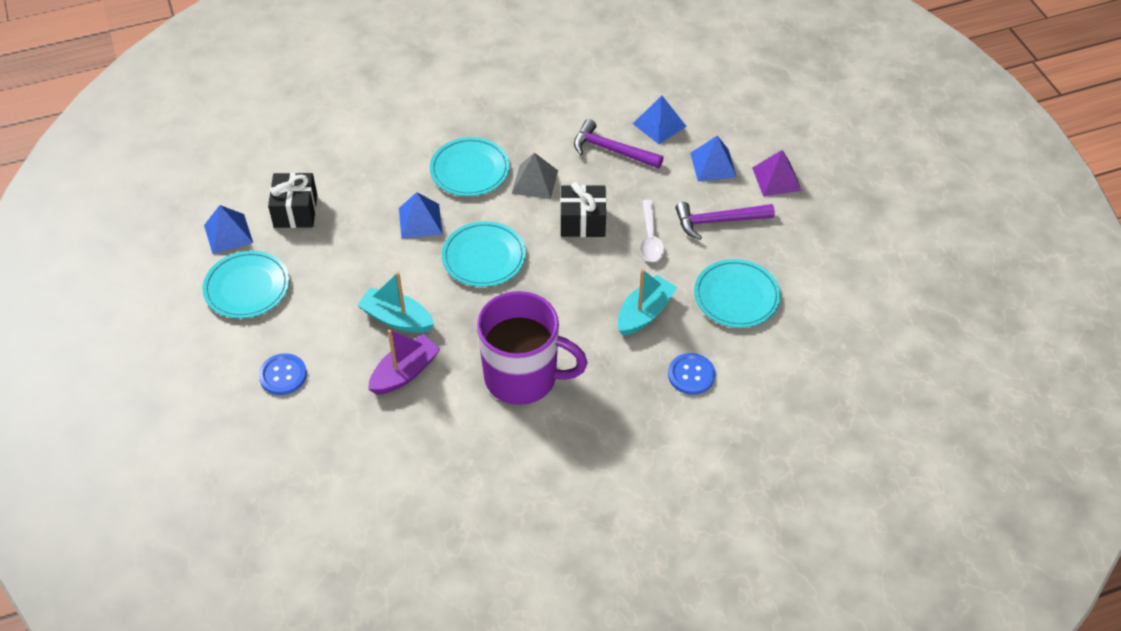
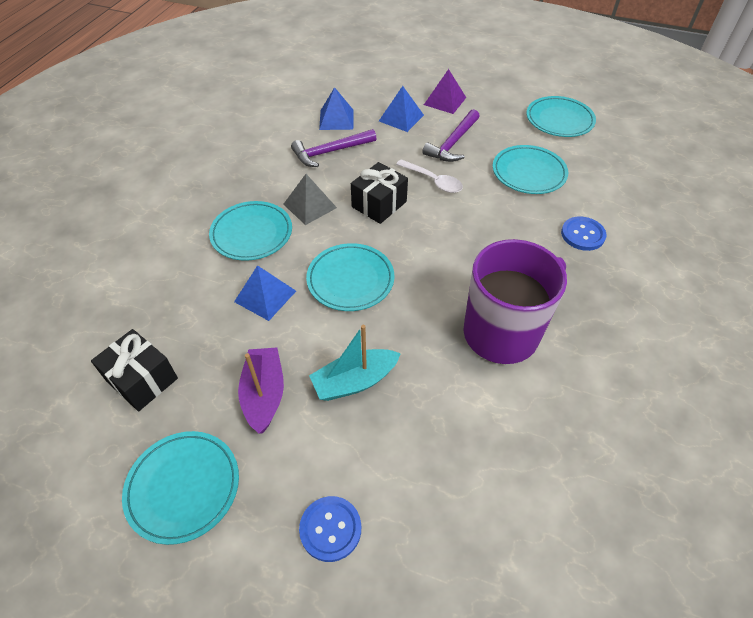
camera: 50 degrees left, 0 degrees up
blue pyramid [204,205,253,254] -> none
purple boat [368,329,440,395] -> purple boat moved to [238,348,284,434]
turquoise boat [617,269,677,336] -> none
none -> turquoise plate [526,96,596,137]

